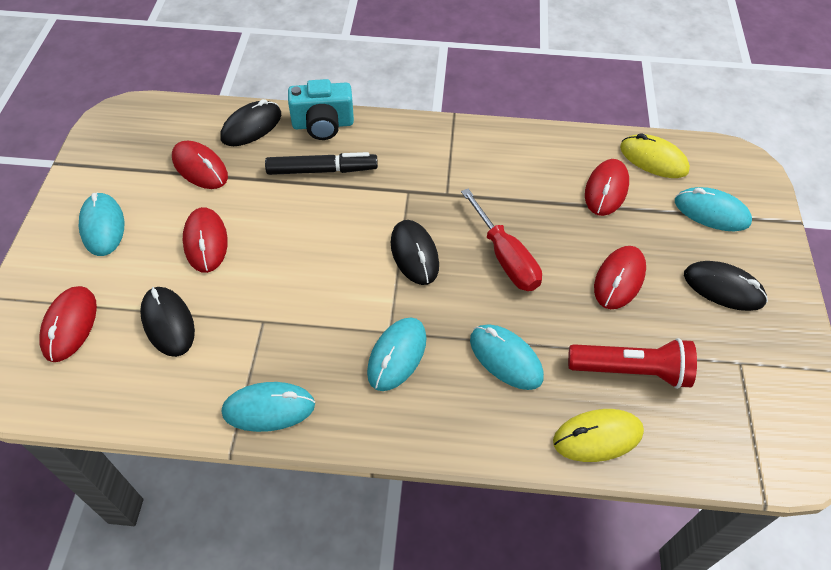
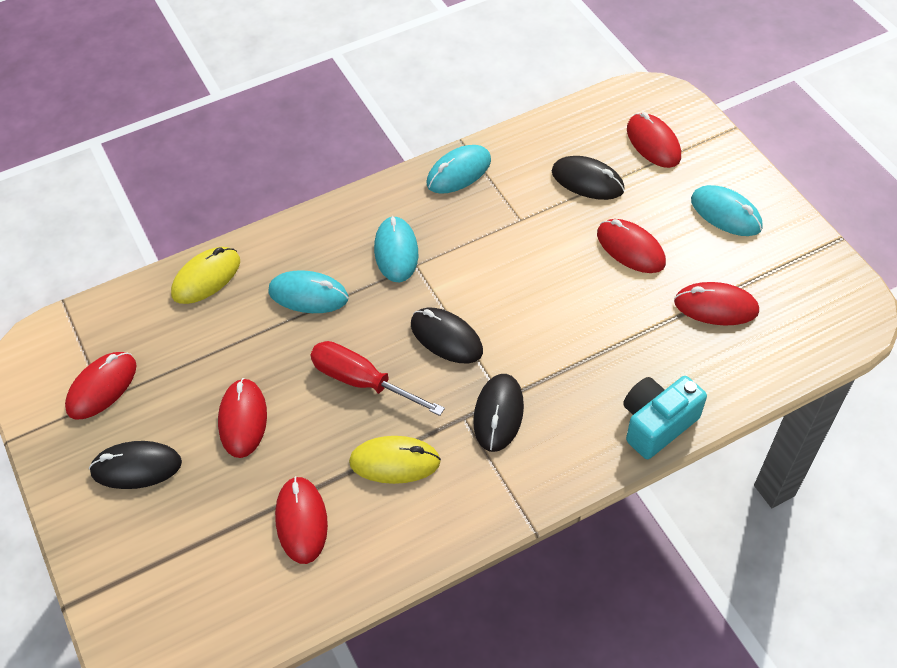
camera: 150 degrees right, 0 degrees up
black mouse [220,99,281,146] -> black mouse moved to [473,374,524,452]
black marker [265,152,378,175] -> none
red flashlight [568,338,697,389] -> none
yellow mouse [620,133,690,178] -> yellow mouse moved to [349,436,441,484]
turquoise mouse [675,187,752,231] -> none
none -> red mouse [65,352,137,420]

